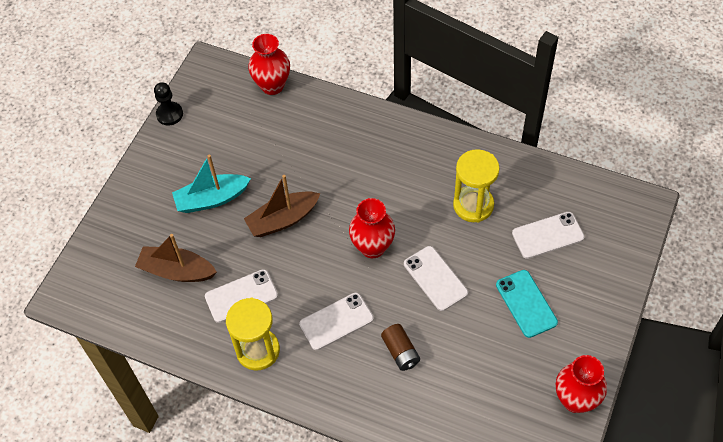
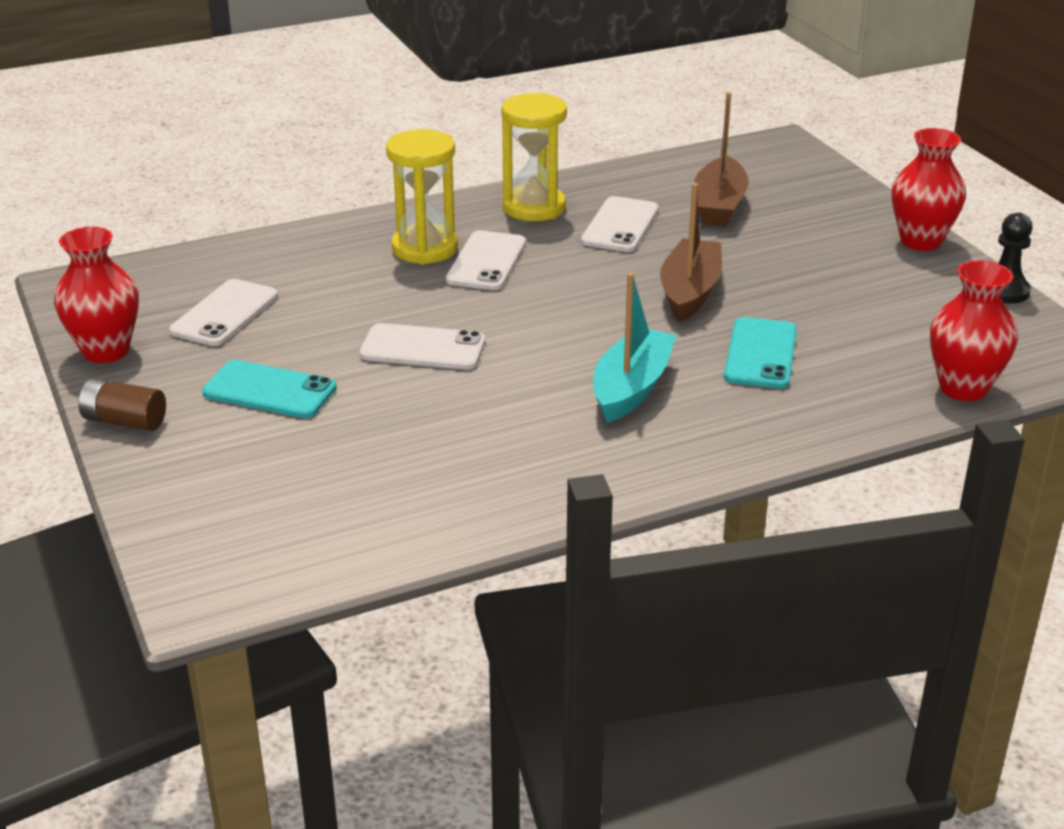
camera: 130 degrees right, 25 degrees down
brown boat [135,234,217,282] -> brown boat turned 135 degrees clockwise [694,92,749,226]
turquoise boat [172,155,251,213] -> turquoise boat moved to [593,272,676,423]
red vase [349,198,395,258] -> red vase moved to [892,128,966,251]
brown battery [381,324,420,371] -> brown battery moved to [78,378,166,431]
yellow hourglass [453,149,500,223] -> yellow hourglass moved to [386,129,458,265]
white phone [512,212,585,259] -> white phone moved to [169,279,278,346]
none -> turquoise phone [724,317,797,389]

